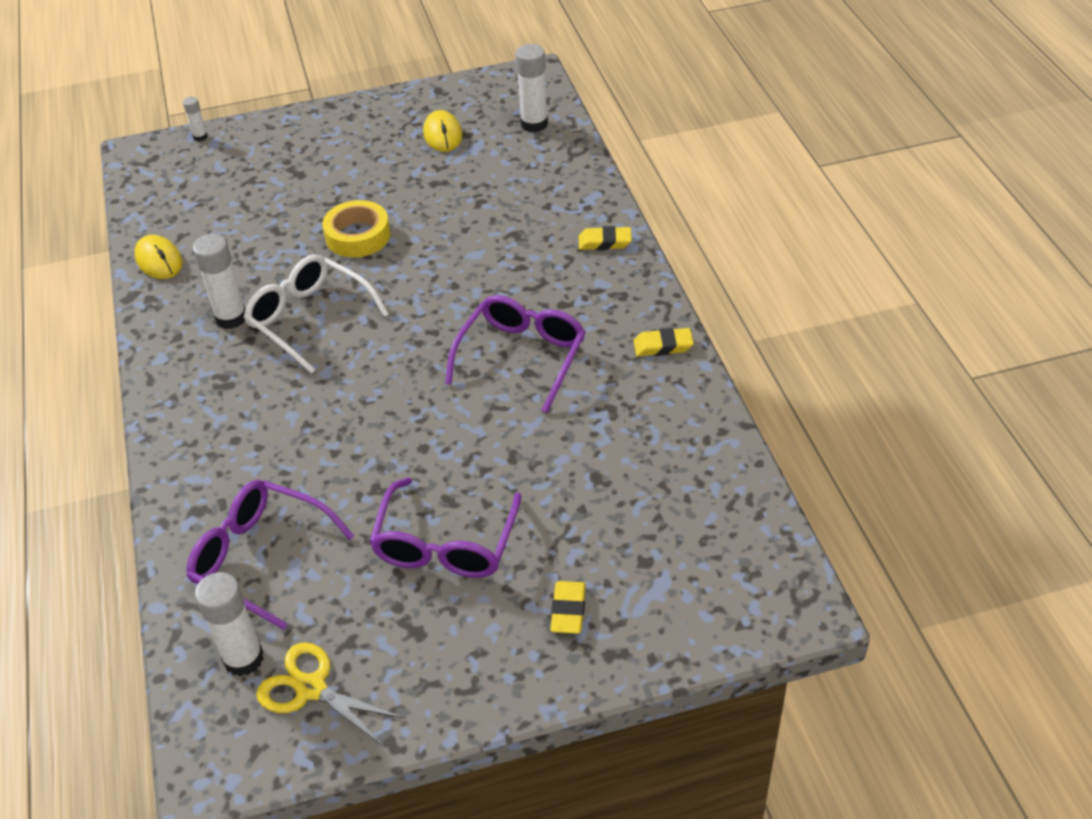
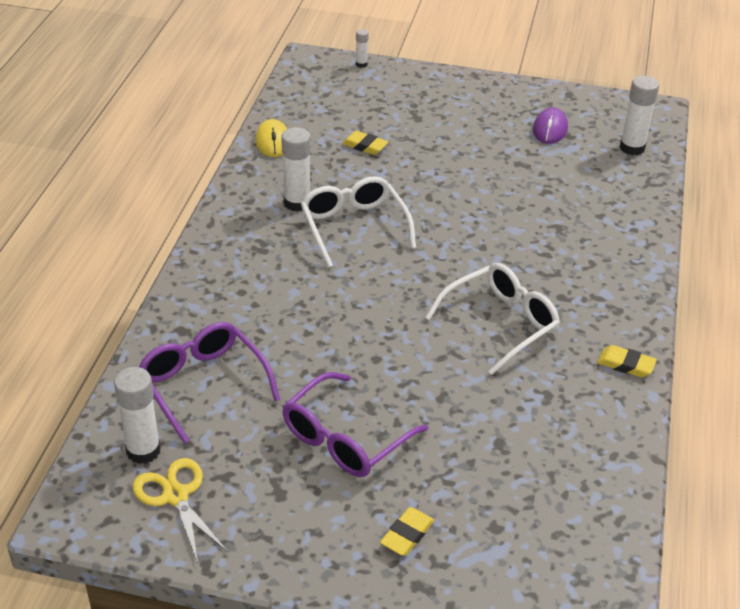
camera: 25 degrees right, 5 degrees down
yellow tape [322,200,390,257] -> none
yellow mouse [423,110,462,152] -> purple mouse [533,108,568,144]
purple glasses [445,295,585,413] -> white glasses [425,263,560,375]
yellow eraser [579,226,632,250] -> yellow eraser moved to [342,131,388,155]

